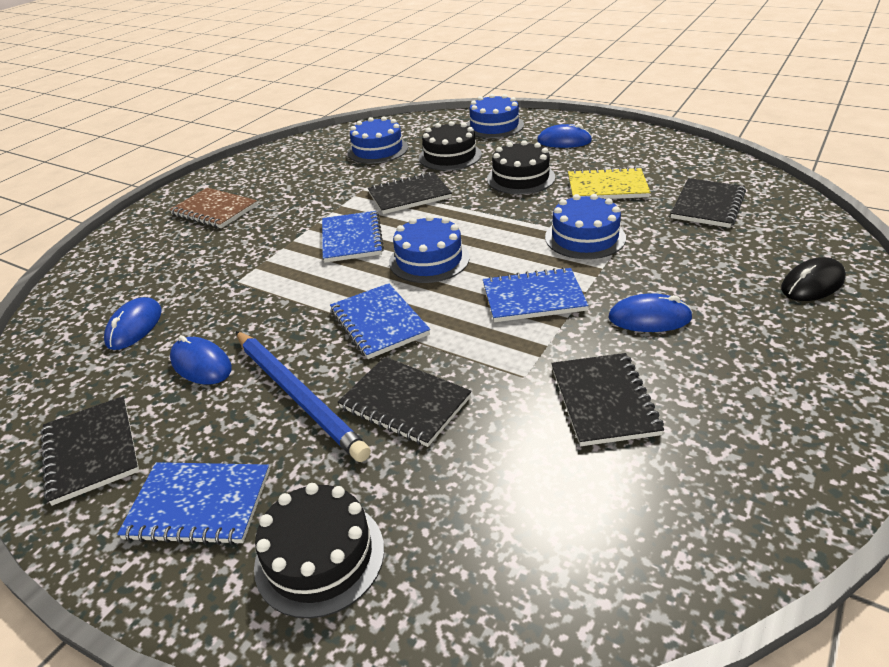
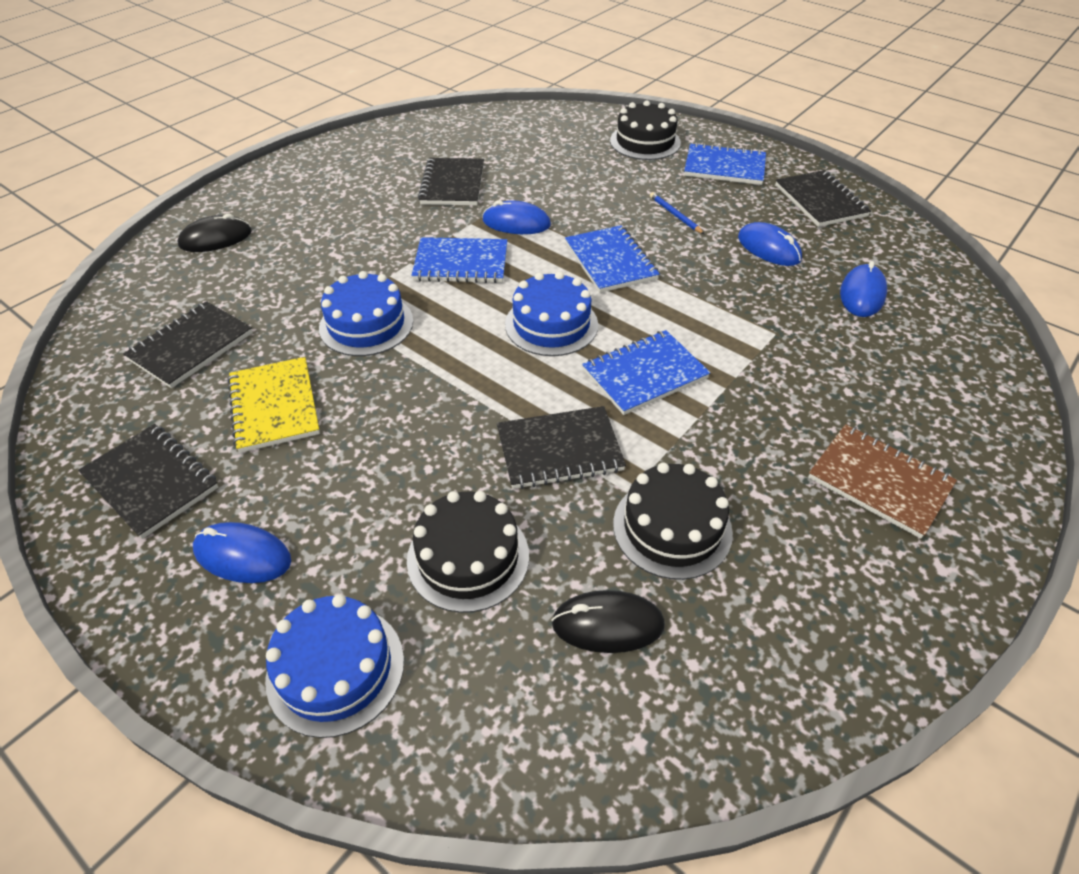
camera: 175 degrees left, 10 degrees up
blue pencil [236,331,371,462] -> blue pencil [650,192,704,234], size x0.43
blue notebook [322,211,384,263] -> blue notebook turned 60 degrees clockwise [582,330,710,415]
black notebook [338,357,472,447] -> black notebook moved to [78,424,218,539]
blue cake [348,116,408,164] -> black mouse [551,590,665,653]
black cake [487,140,555,194] -> black cake moved to [613,462,733,580]
yellow notebook [568,167,651,199] -> yellow notebook turned 60 degrees clockwise [227,357,320,453]
blue mouse [608,293,693,332] -> blue mouse moved to [482,200,551,234]

